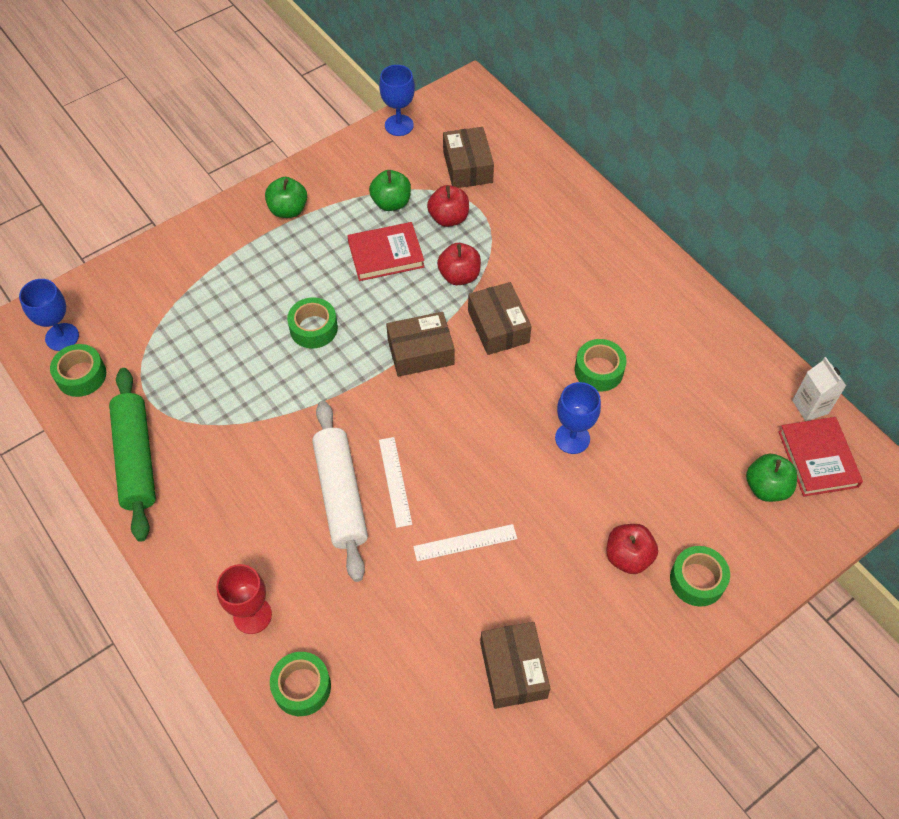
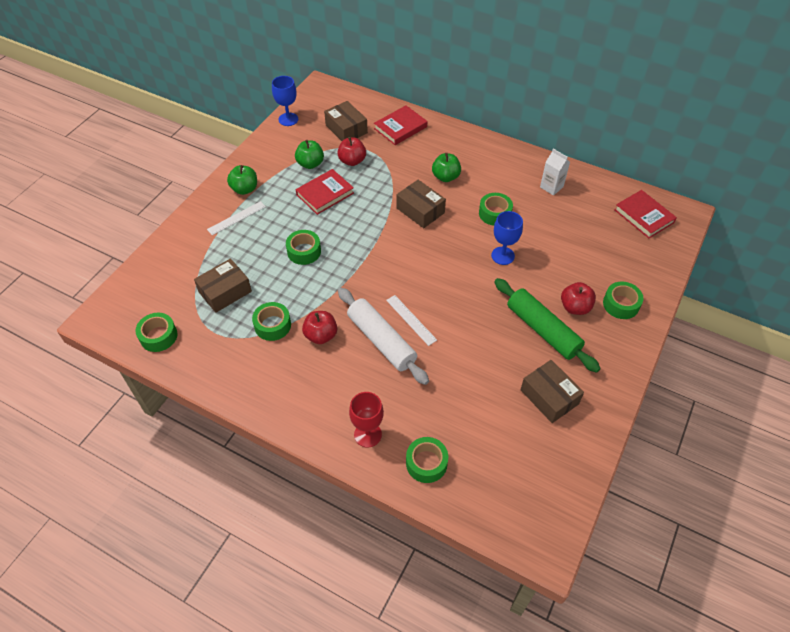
camera: 25 degrees left, 5 degrees down
blue goblet [19,279,79,351] -> none
green rolling pin [109,368,156,542] -> green rolling pin moved to [494,278,601,373]
brown box [386,312,455,377] -> brown box moved to [194,259,252,313]
white ruler [413,524,517,561] -> white ruler moved to [207,201,266,235]
red apple [437,243,481,285] -> red apple moved to [302,311,337,344]
green apple [746,453,797,502] -> green apple moved to [432,153,461,182]
white carton [792,357,846,421] -> white carton moved to [540,149,570,195]
none -> green tape [252,302,291,341]
none -> red book [374,105,427,145]

